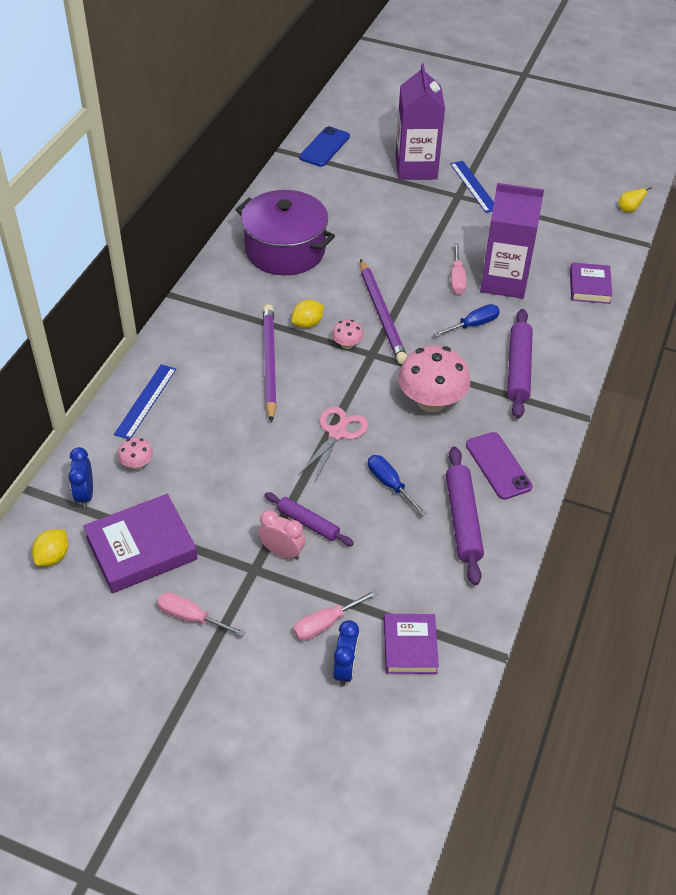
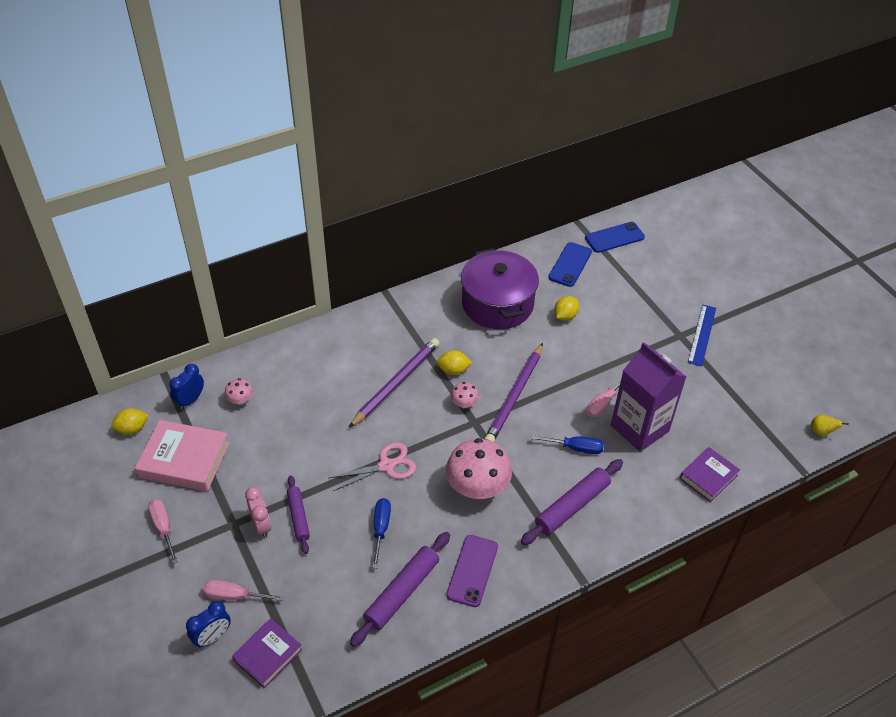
camera: 40 degrees right, 0 degrees up
purple book [83,494,198,593] -> pink book [135,420,229,491]
blue ruler [114,364,176,439] -> none
purple carton [395,63,445,180] -> none
none -> blue phone [548,242,592,287]
none -> yellow lemon [554,296,579,321]

